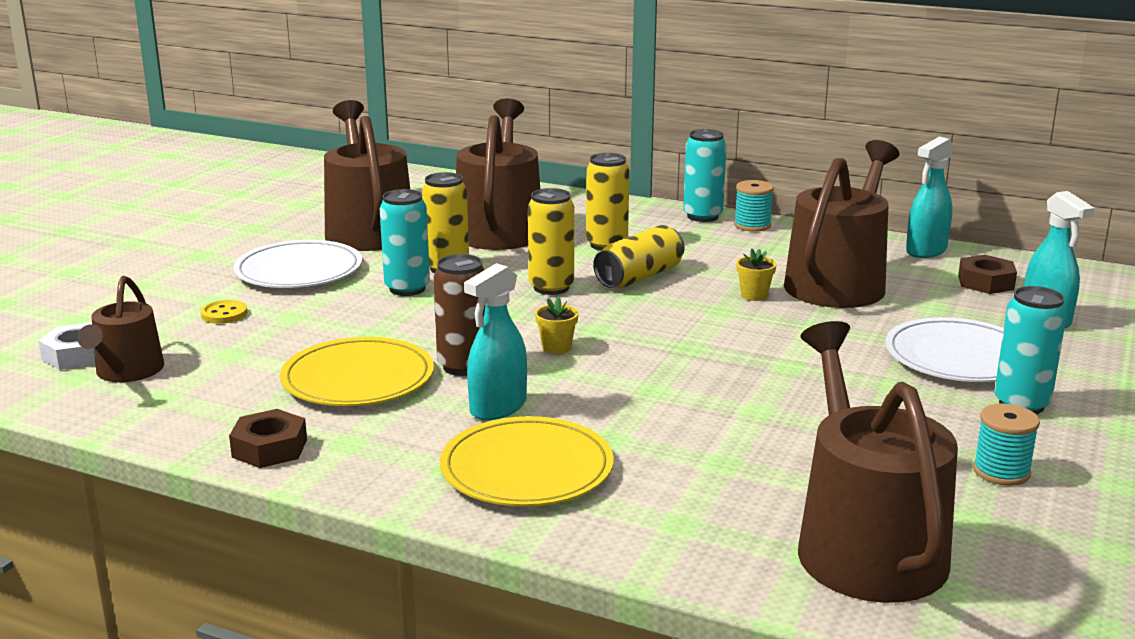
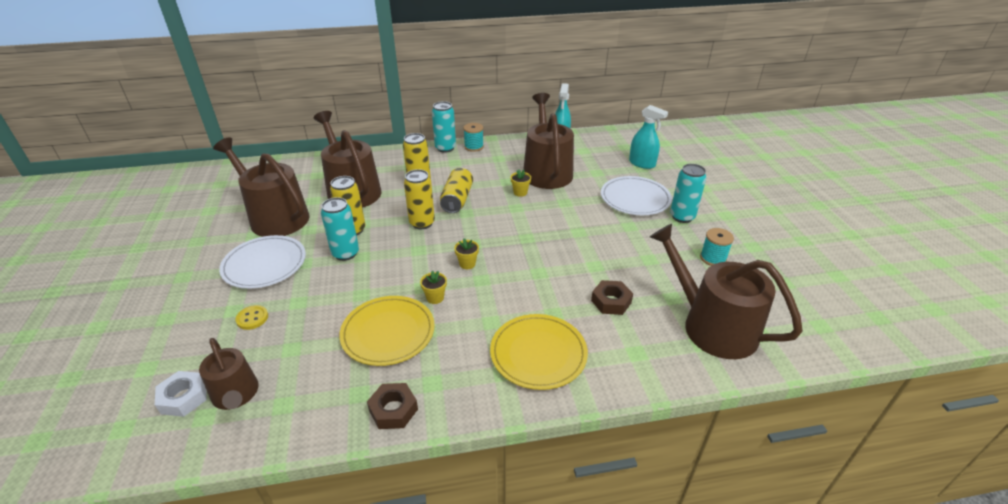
camera: 35 degrees left, 15 degrees up
brown can [433,254,485,376] -> yellow flower pot [420,270,447,304]
turquoise spray bottle [464,263,527,420] -> none
brown nut [958,255,1017,294] -> brown nut moved to [591,280,633,315]

